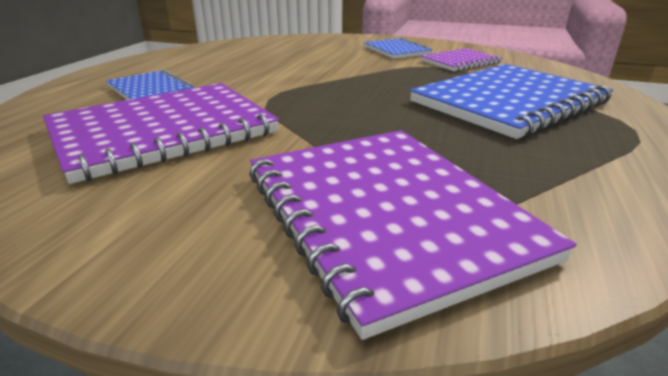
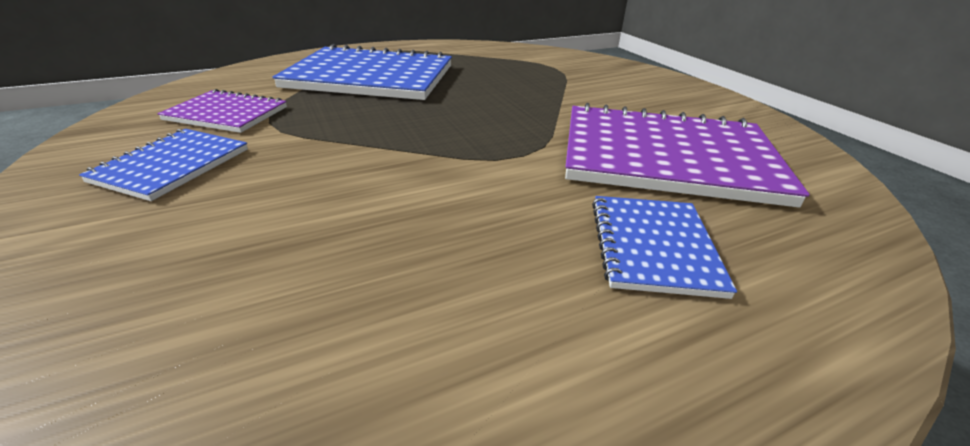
camera: 135 degrees left, 5 degrees up
purple notebook [249,130,576,340] -> none

